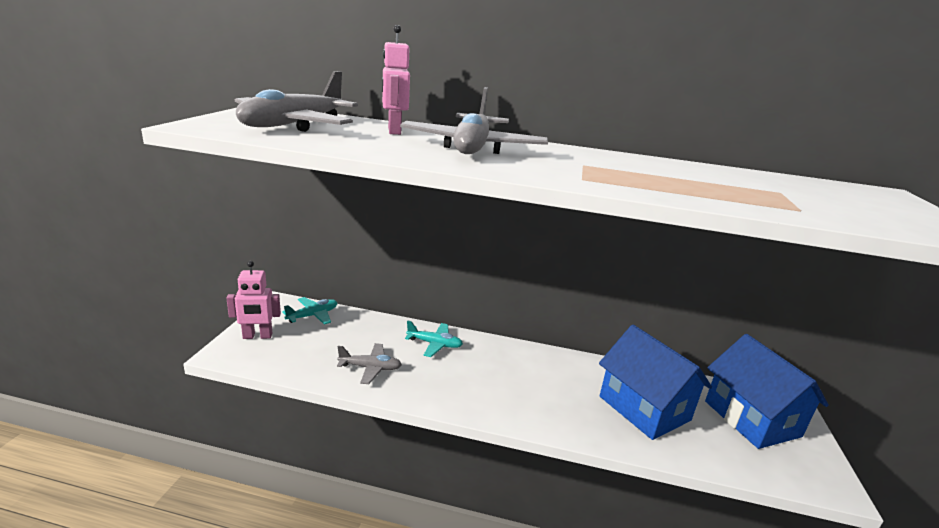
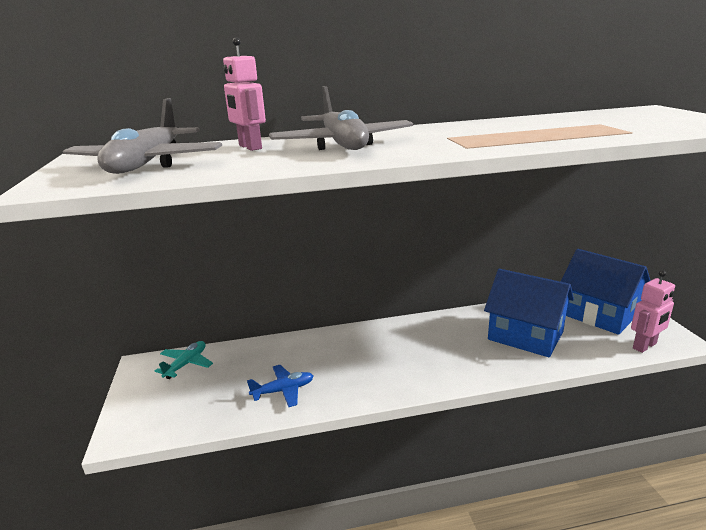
camera: 20 degrees left, 0 degrees up
pink robot [226,261,281,339] -> pink robot moved to [631,270,675,353]
grey plane [337,343,402,384] -> blue plane [247,365,313,407]
turquoise plane [405,320,463,357] -> none

